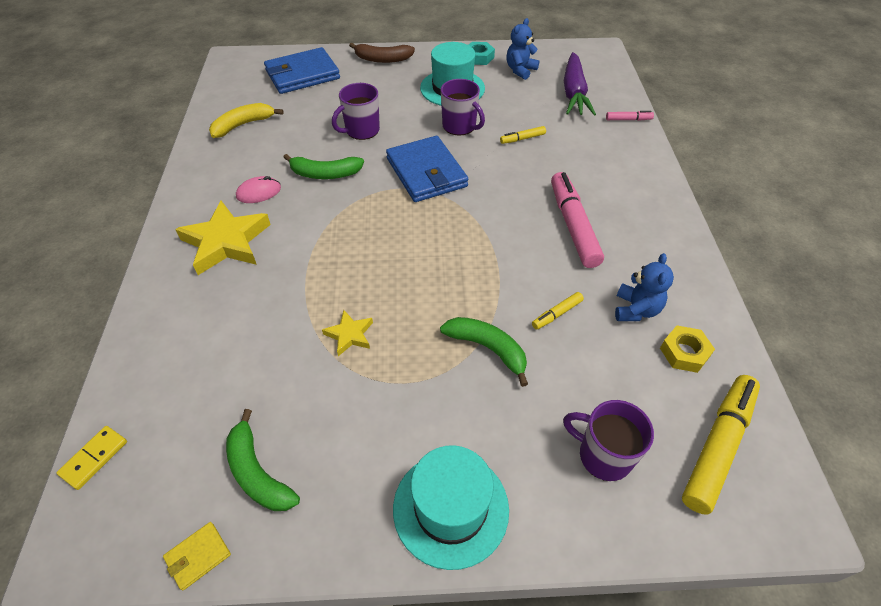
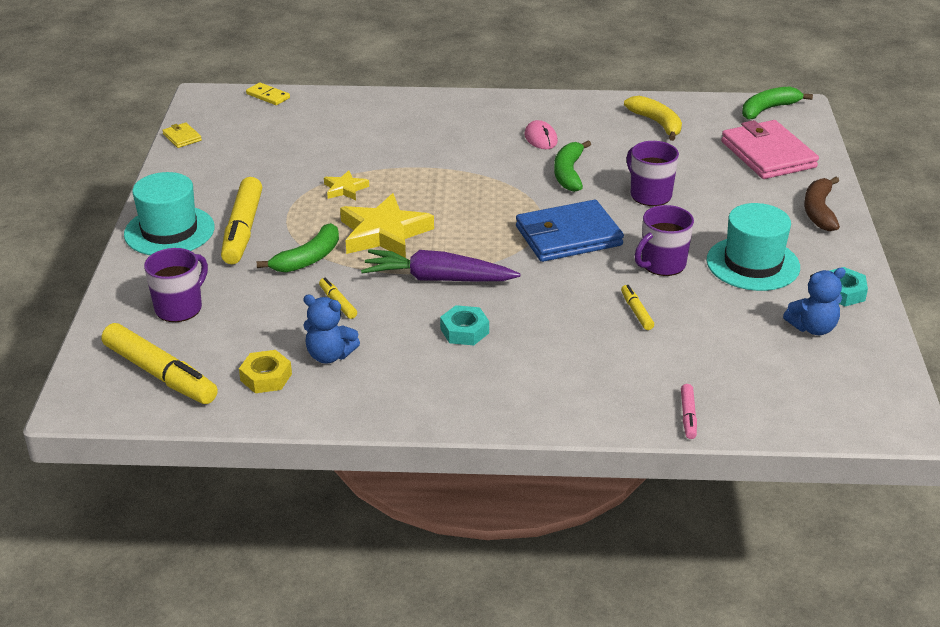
camera: 95 degrees right, 15 degrees down
yellow star [175,201,271,275] -> yellow star moved to [340,193,434,258]
green banana [226,409,300,511] -> green banana moved to [742,87,813,120]
blue wallet [264,47,340,94] -> pink wallet [721,120,819,179]
blue teddy bear [506,18,539,80] -> blue teddy bear turned 120 degrees clockwise [783,268,846,335]
pink marker [551,172,604,268] -> turquoise nut [440,305,489,345]
purple carrot [564,52,596,115] -> purple carrot moved to [361,249,521,282]
none -> yellow marker [221,177,262,264]

